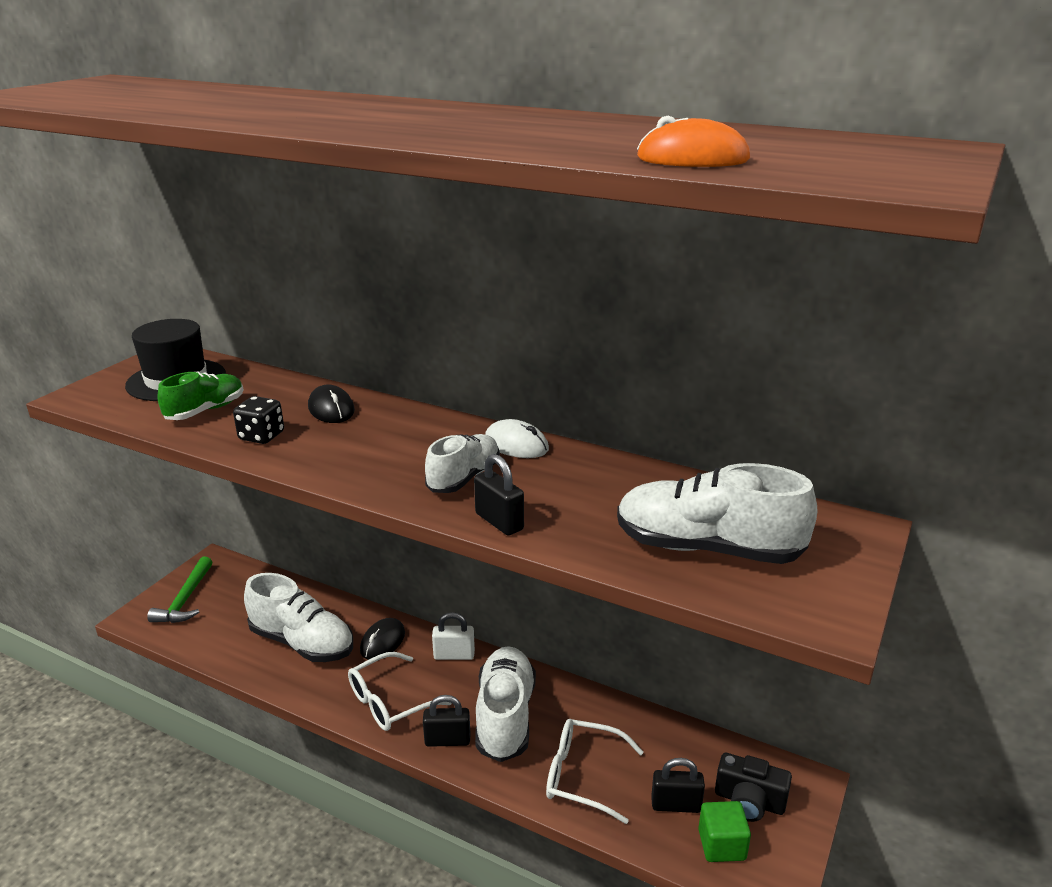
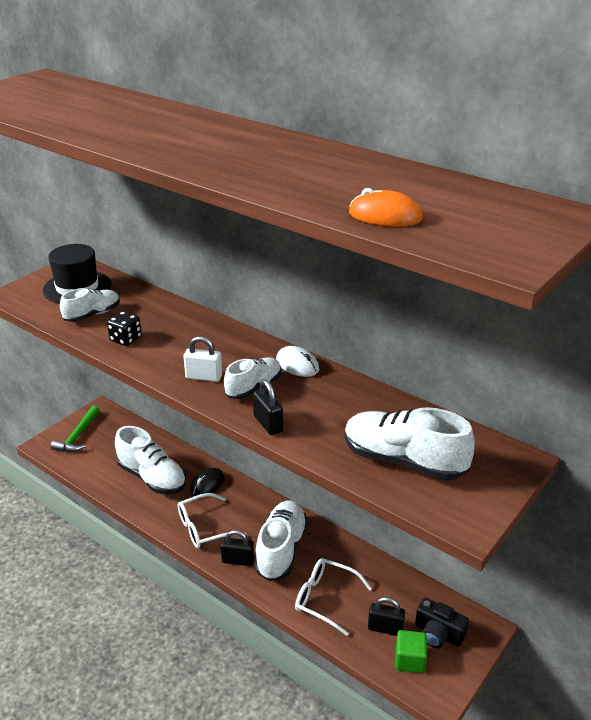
camera: 10 degrees right, 5 degrees up
green shoe [157,371,244,420] -> white shoe [60,288,120,322]
black mouse [308,384,355,423] -> none
white padlock [432,612,475,660] -> white padlock moved to [183,336,222,382]

